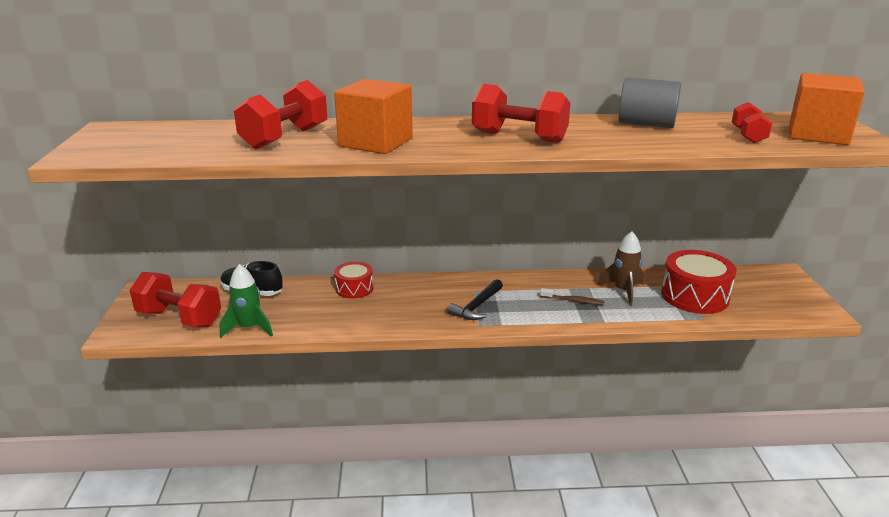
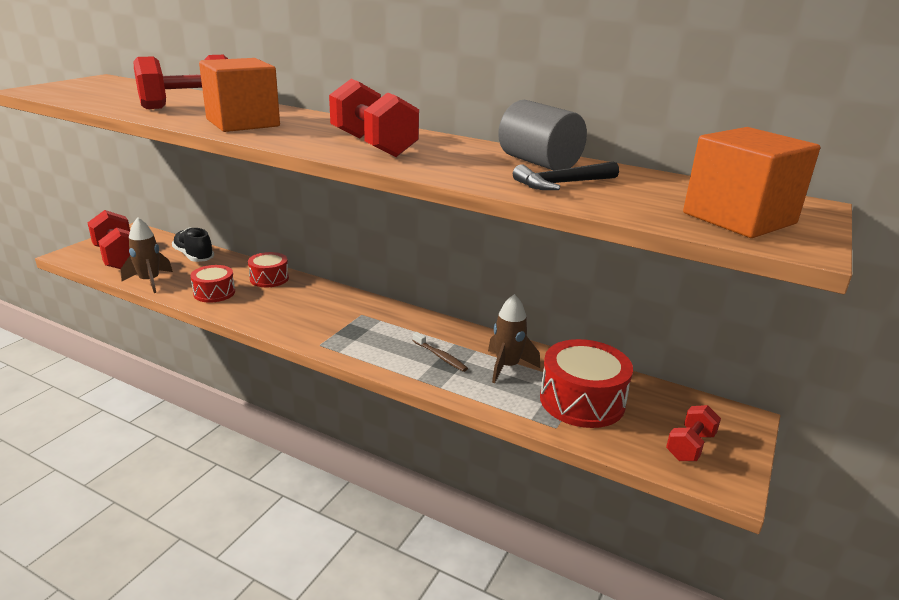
camera: 30 degrees right, 0 degrees up
green rocket [220,264,273,338] -> brown rocket [121,217,173,293]
black hammer [447,279,503,320] -> black hammer moved to [513,161,619,190]
red dumbbell [732,102,772,143] -> red dumbbell moved to [666,405,721,461]
none -> red drum [190,265,235,303]

